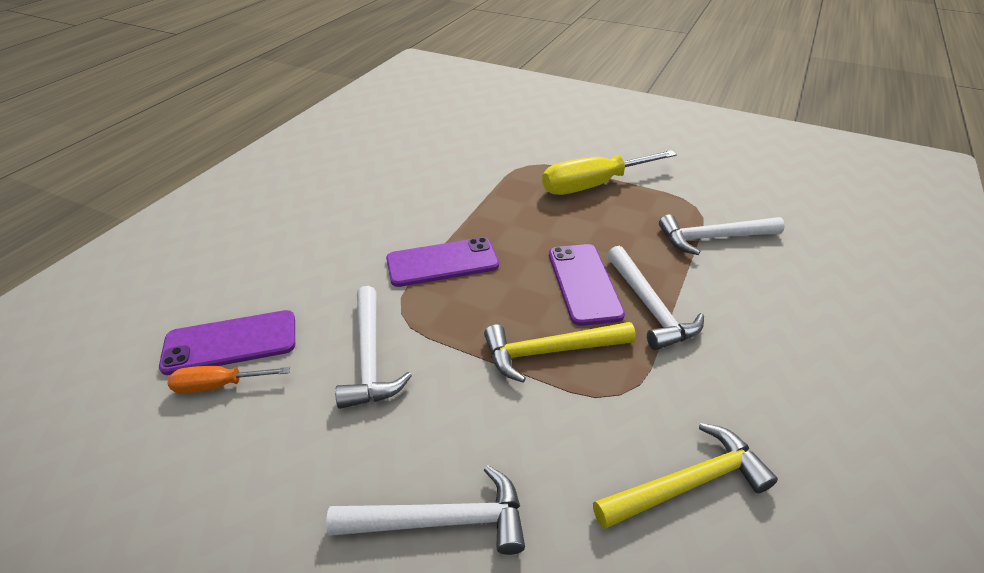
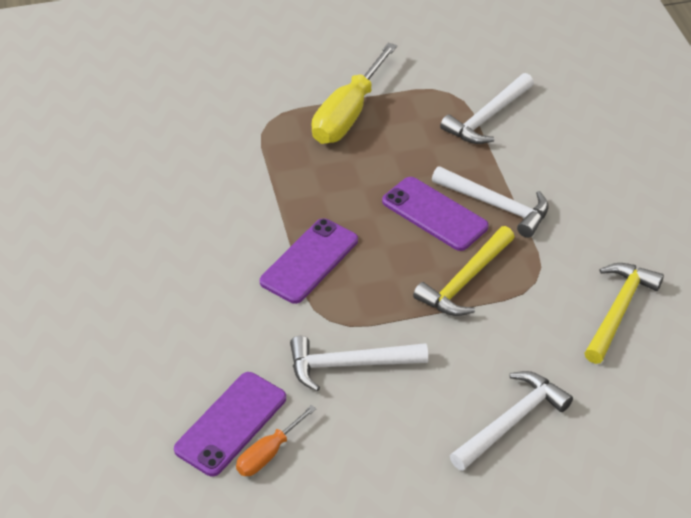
camera: 40 degrees left, 5 degrees up
white hammer [335,286,412,409] -> white hammer turned 135 degrees clockwise [290,336,428,391]

